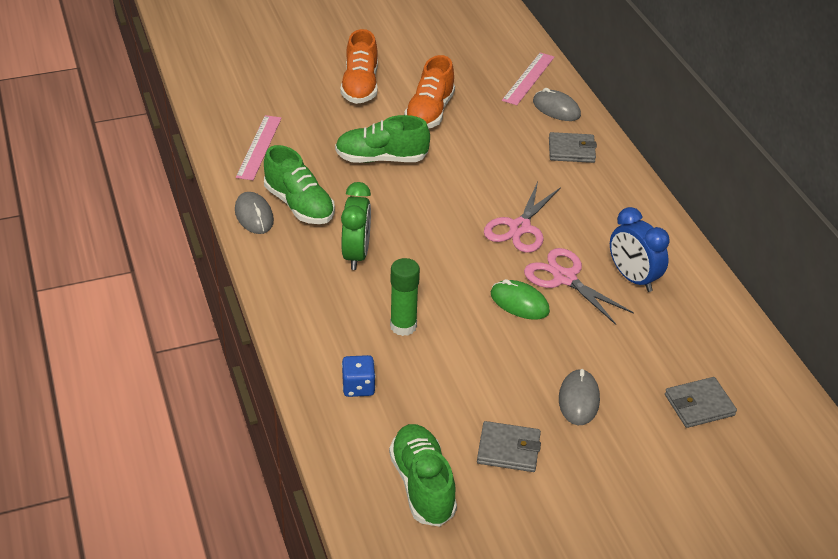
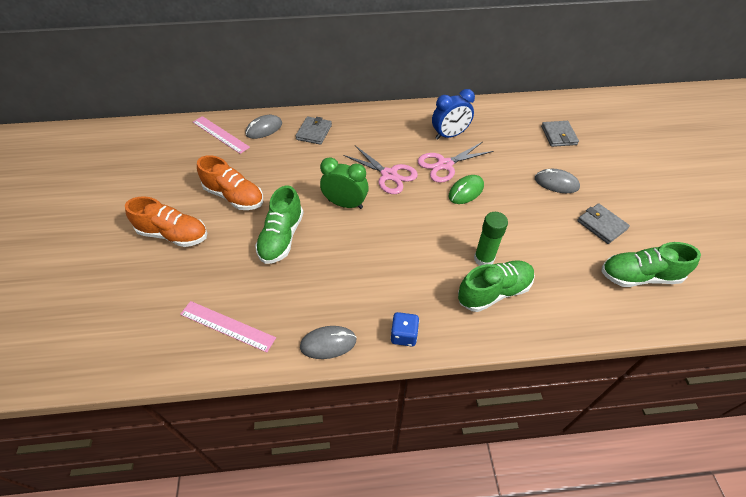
camera: 75 degrees left, 10 degrees up
green shoe [264,145,335,224] -> green shoe moved to [458,260,535,312]
green clock [341,182,371,270] -> green clock moved to [320,157,369,209]
blue dice [342,355,375,397] -> blue dice moved to [391,312,419,347]
grey wallet [477,421,541,472] -> grey wallet turned 60 degrees counterclockwise [577,203,630,244]

